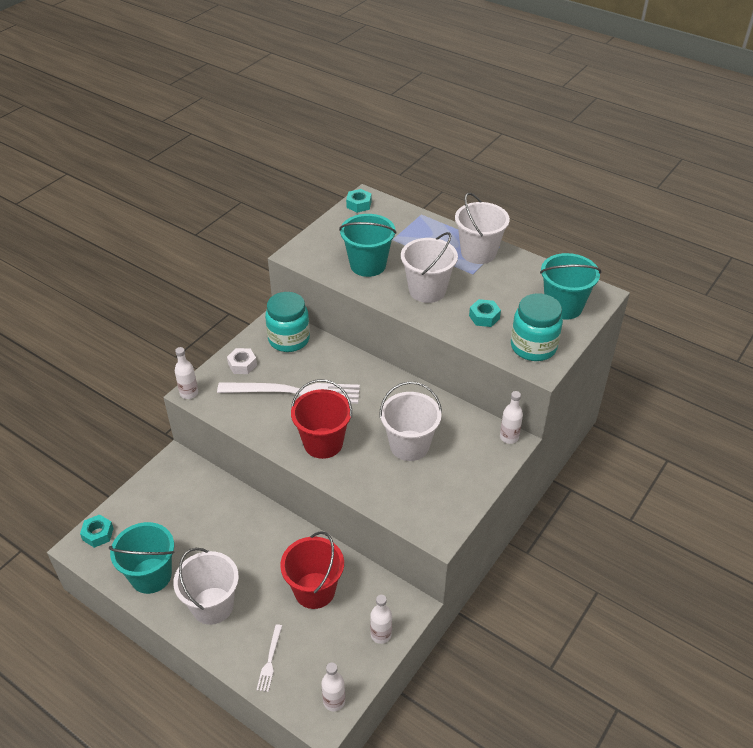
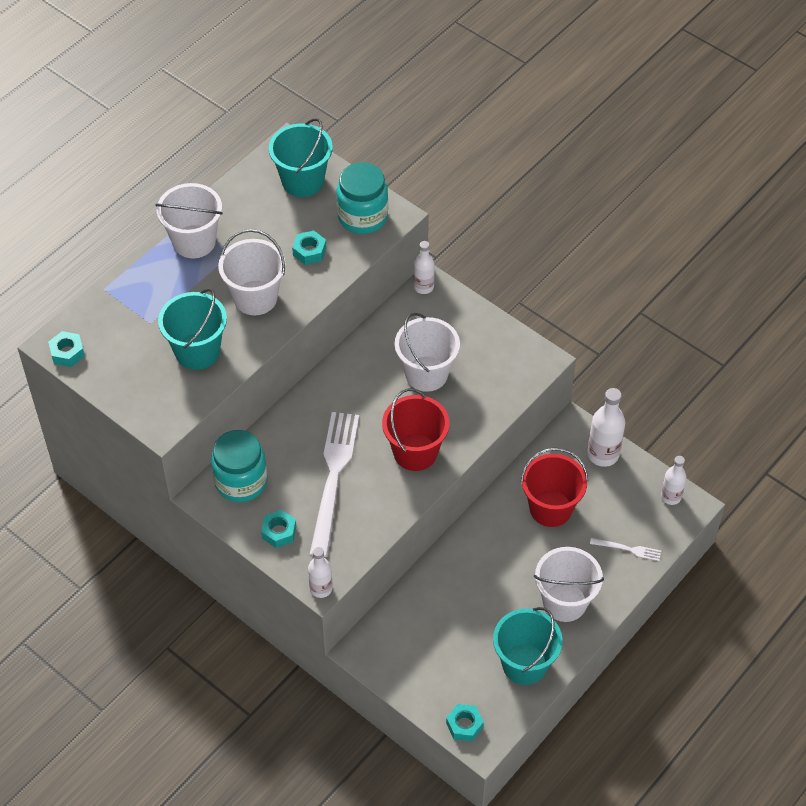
camera: 85 degrees left, 10 degrees up
white nut [227,348,257,374] -> turquoise nut [261,510,296,548]
white bottle [370,595,392,644] -> white bottle [587,388,625,467], size x1.56

